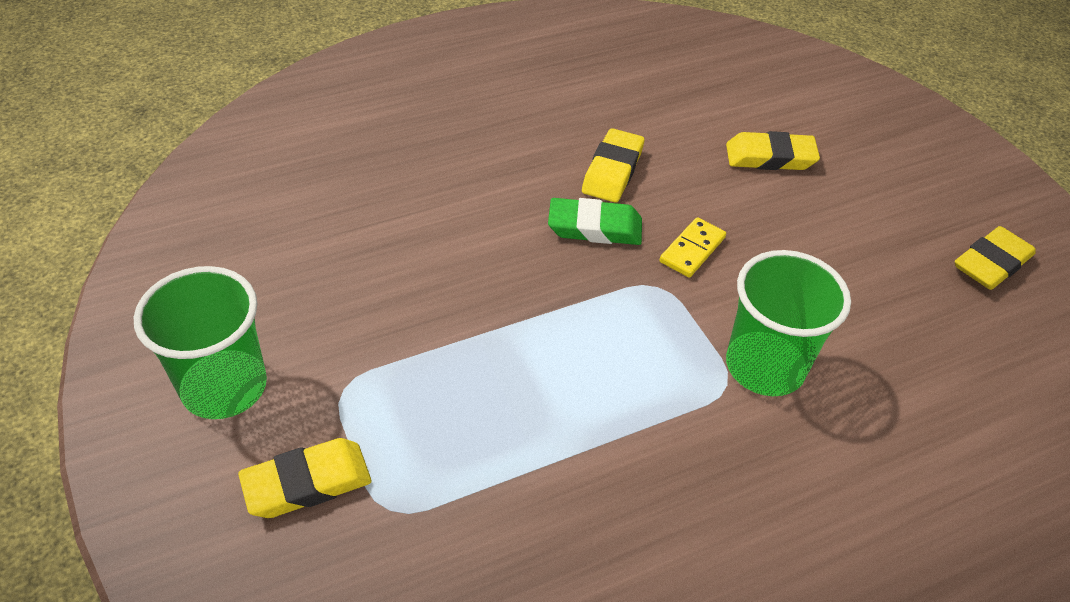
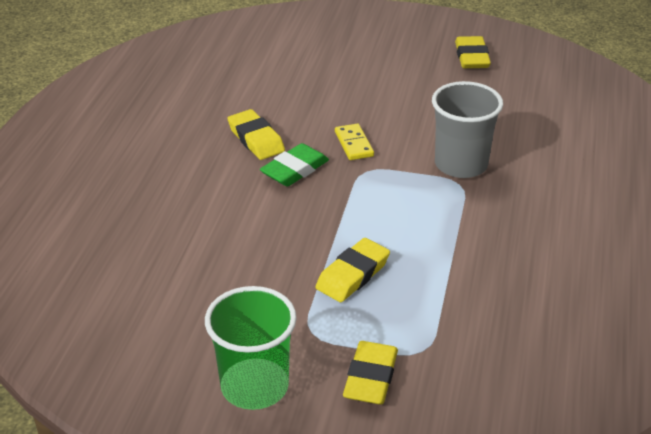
camera: 50 degrees left, 10 degrees down
yellow eraser [726,131,820,170] -> yellow eraser moved to [316,238,390,302]
green cup [726,250,851,396] -> grey cup [432,81,503,178]

